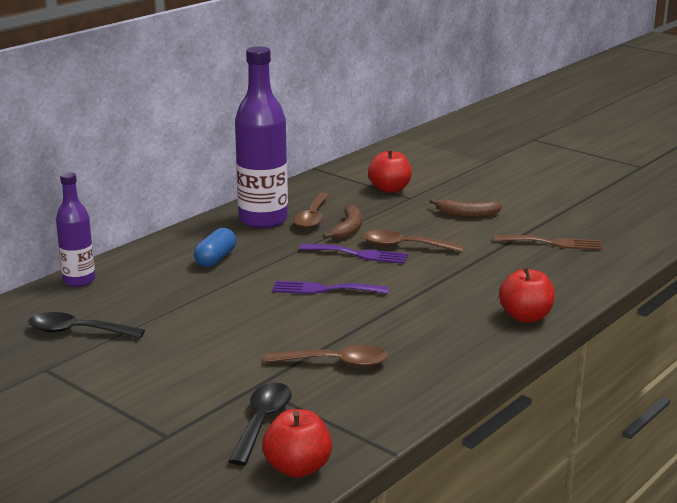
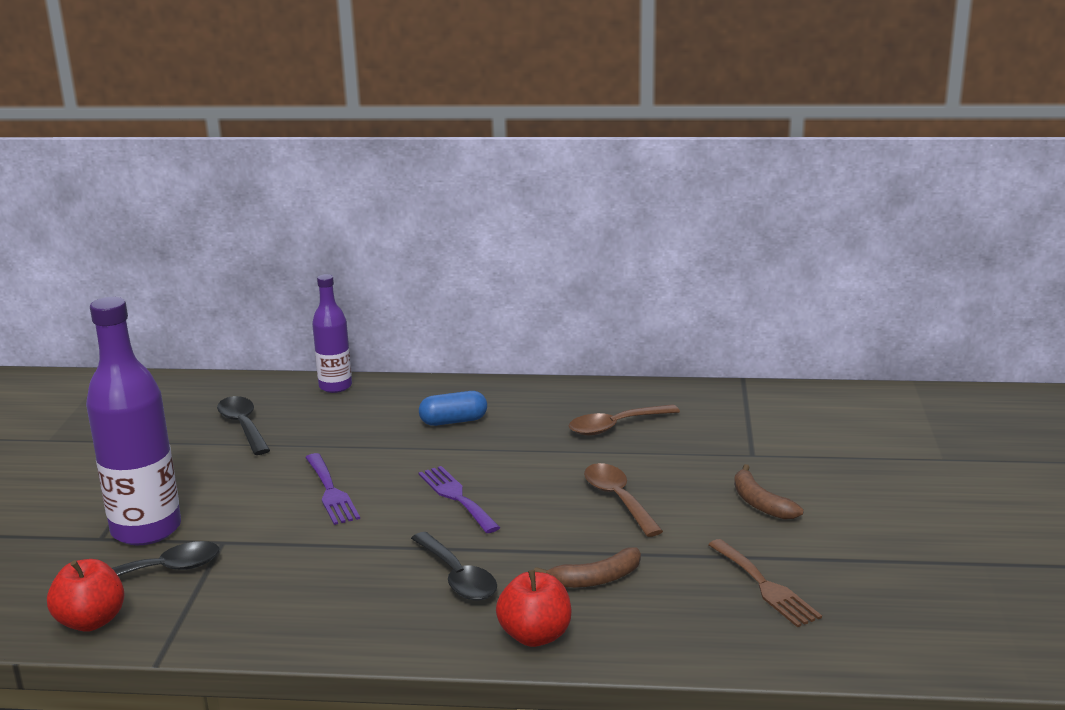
camera: 55 degrees right, 0 degrees up
purple bottle [235,46,288,228] -> purple bottle moved to [86,297,181,545]
brown spoon [265,345,389,367] -> none
purple fork [299,244,408,264] -> purple fork moved to [305,453,360,525]
brown banana [323,205,362,239] -> brown banana moved to [534,547,641,588]
red apple [368,149,412,193] -> none
none -> black spoon [411,532,497,601]

